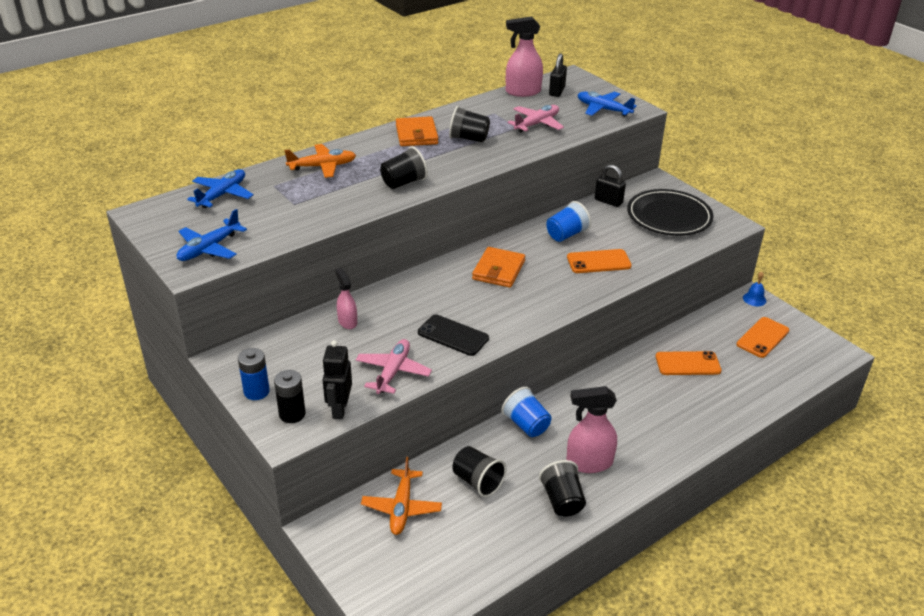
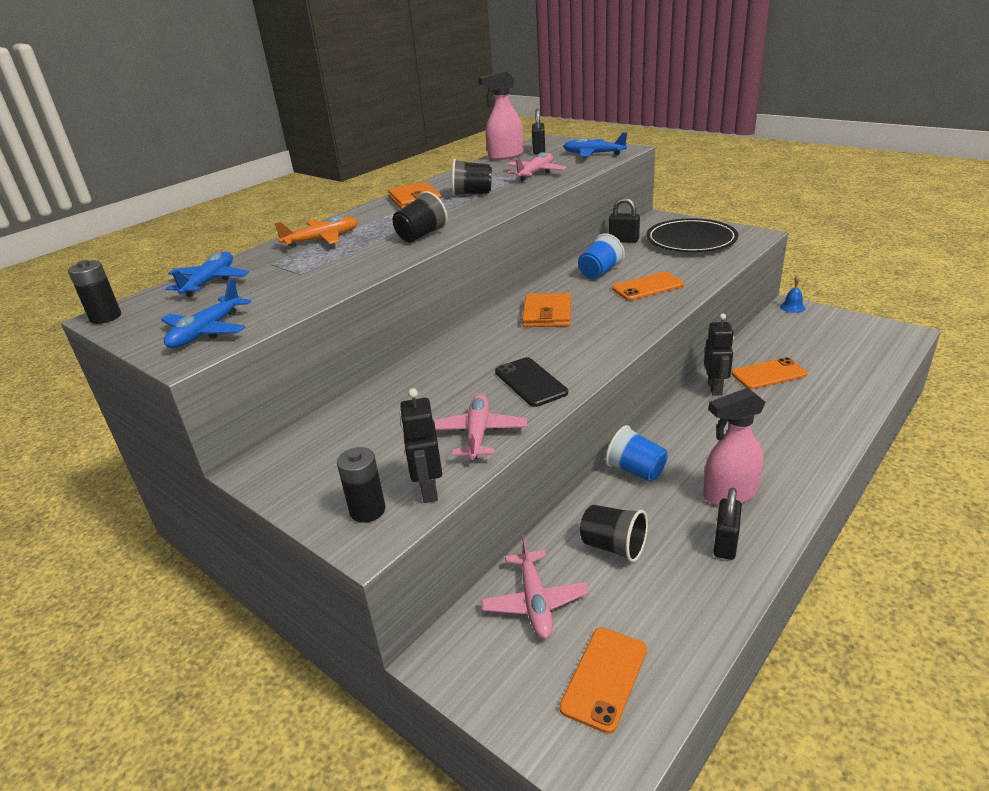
camera: 10 degrees left, 5 degrees down
blue battery [238,348,270,400] -> none
pink spray bottle [335,268,357,329] -> none
orange plane [361,457,442,535] -> pink plane [481,535,589,639]
black phone [418,314,489,356] -> black phone turned 45 degrees clockwise [495,357,568,407]
black cup [539,460,586,516] -> black padlock [713,488,742,560]
orange phone [736,317,789,358] -> orange phone moved to [559,627,647,734]
none -> black battery [68,260,121,324]
none -> black robot [704,314,734,396]

